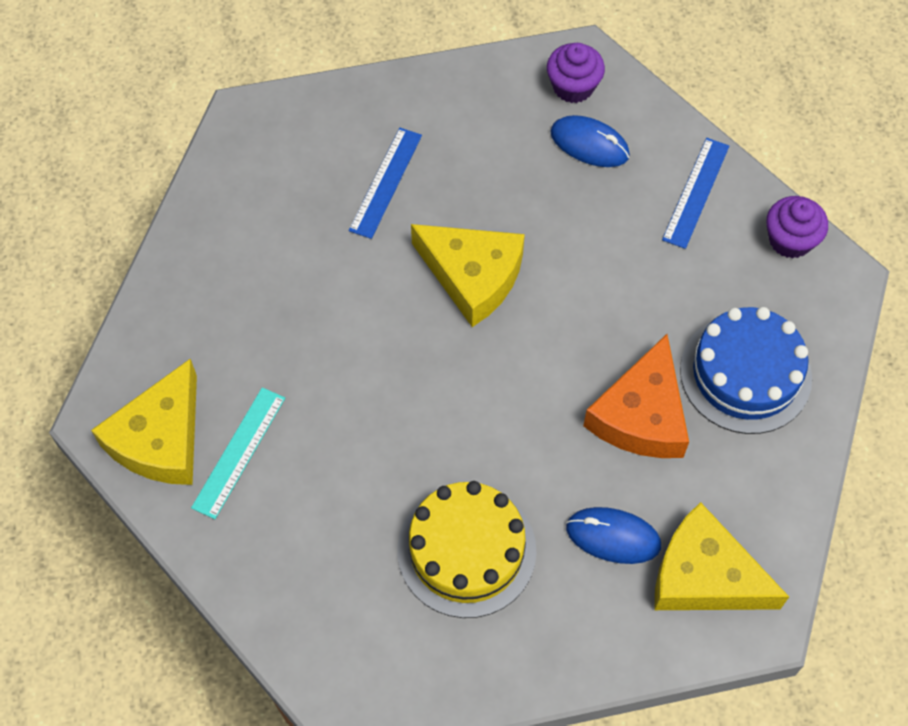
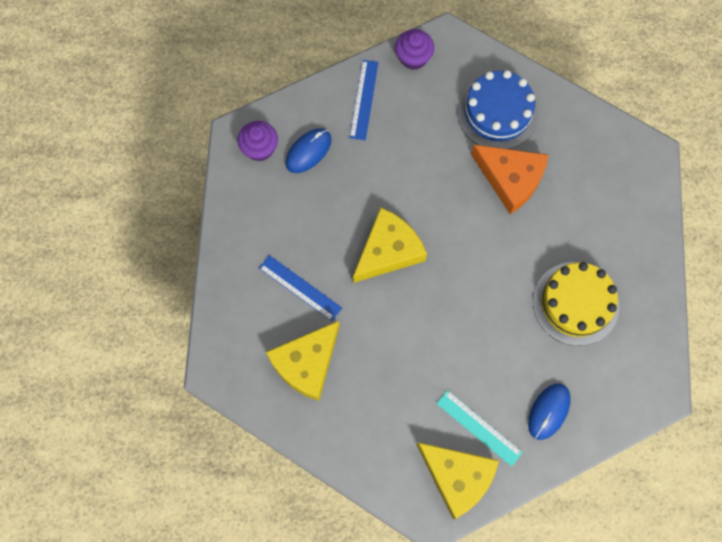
camera: 75 degrees left, 10 degrees up
blue mouse [566,507,661,564] -> blue mouse moved to [528,383,571,440]
yellow cheese [655,502,789,610] -> yellow cheese moved to [266,321,340,401]
blue ruler [662,138,729,249] -> blue ruler turned 60 degrees clockwise [349,60,379,140]

